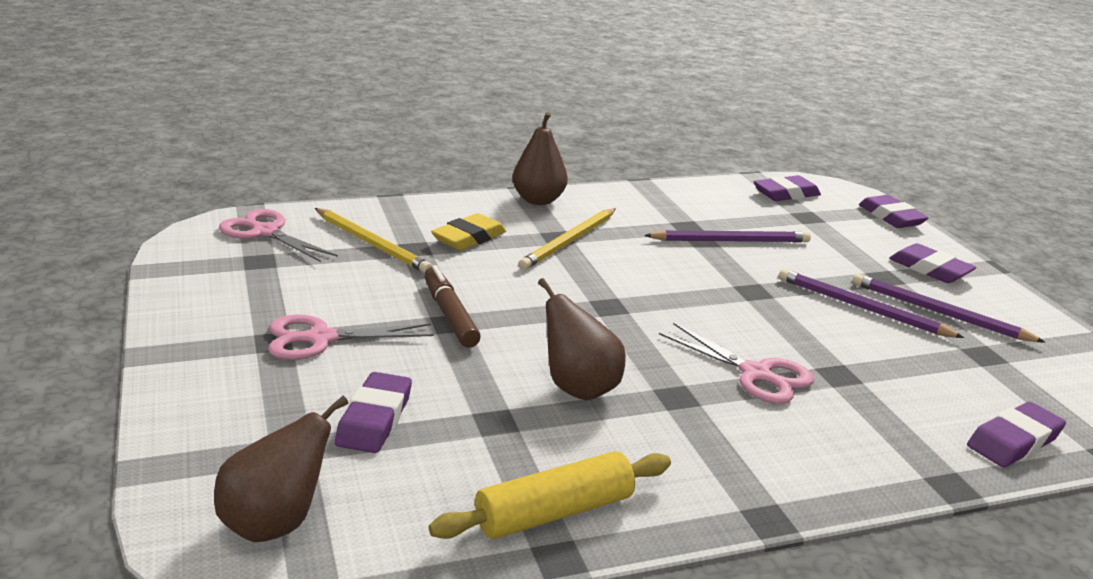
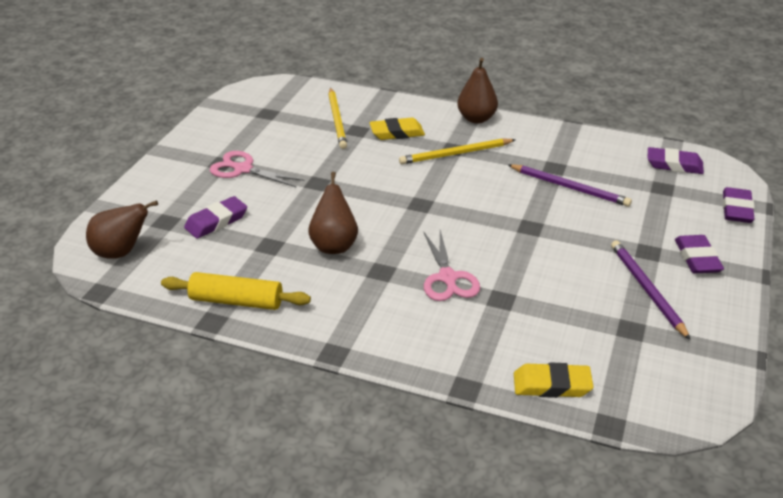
camera: 40 degrees right, 10 degrees up
pink scissors [219,209,338,262] -> none
brown marker [424,265,481,348] -> none
purple pencil [779,269,964,338] -> none
purple eraser [967,402,1066,467] -> yellow eraser [514,363,593,398]

